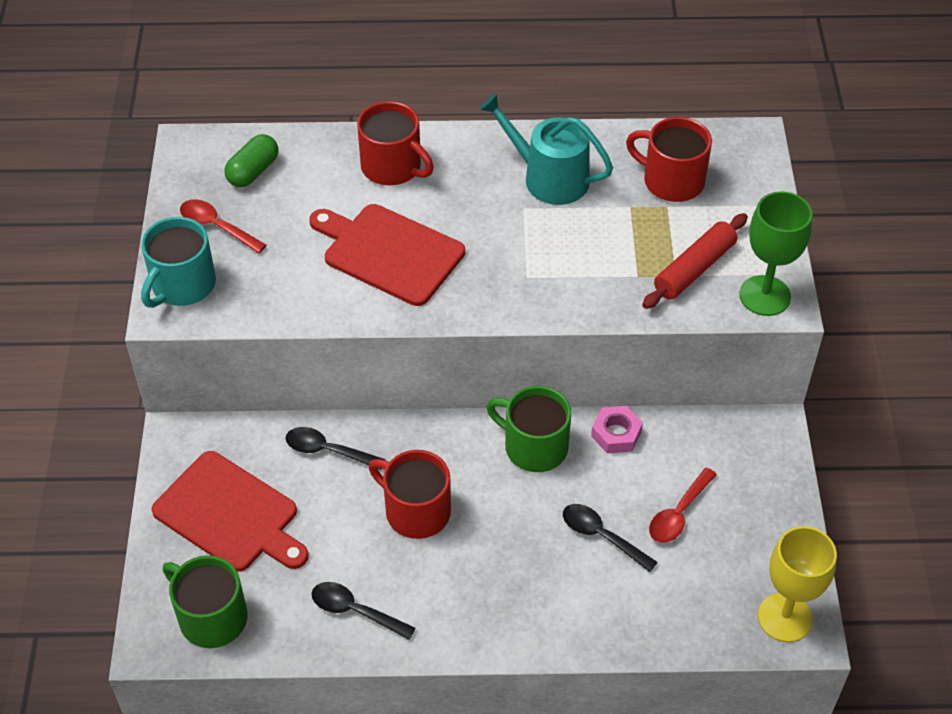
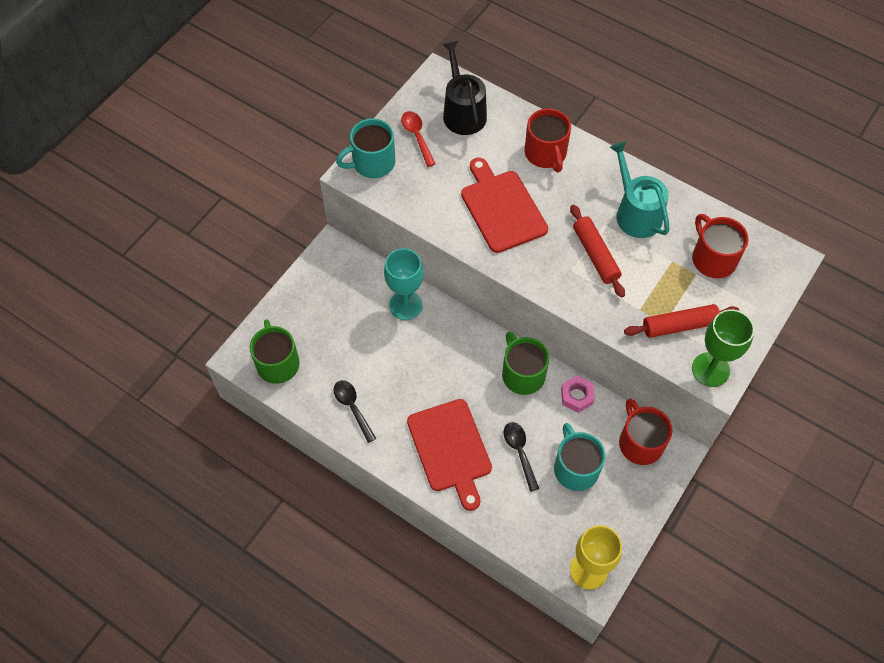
camera: 35 degrees right, 10 degrees up
red cutting board [151,451,309,571] -> red cutting board moved to [407,399,492,511]
green capsule [224,134,278,187] -> black watering can [443,41,487,135]
black spoon [285,427,386,470] -> turquoise goblet [384,248,424,320]
red mug [369,450,451,539] -> red mug moved to [619,398,673,465]
red spoon [649,467,717,543] -> turquoise mug [554,423,605,491]
none -> red rolling pin [570,204,625,298]

